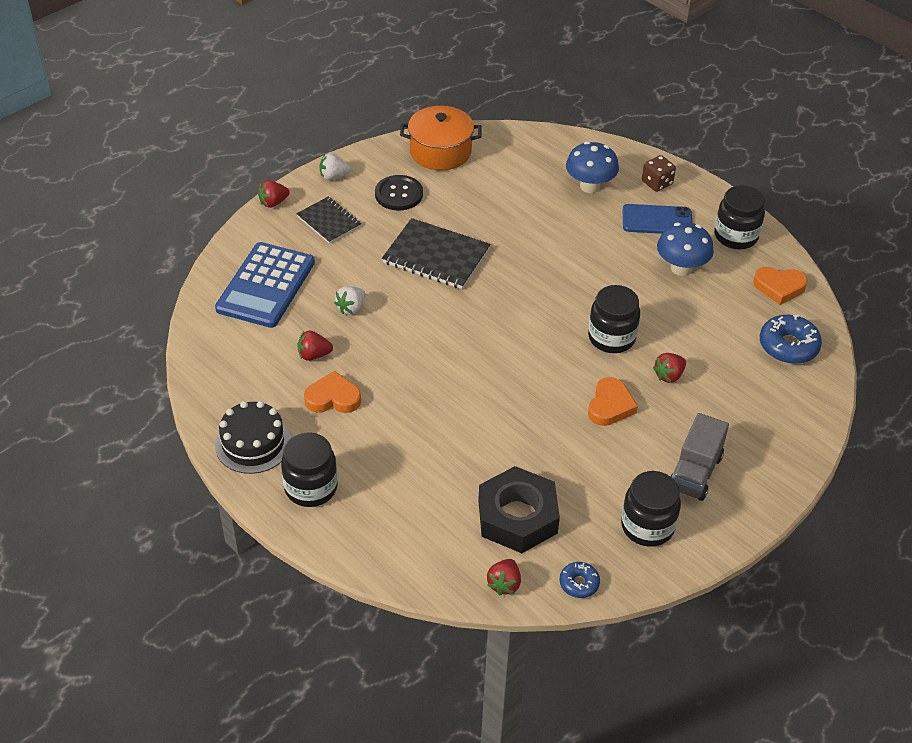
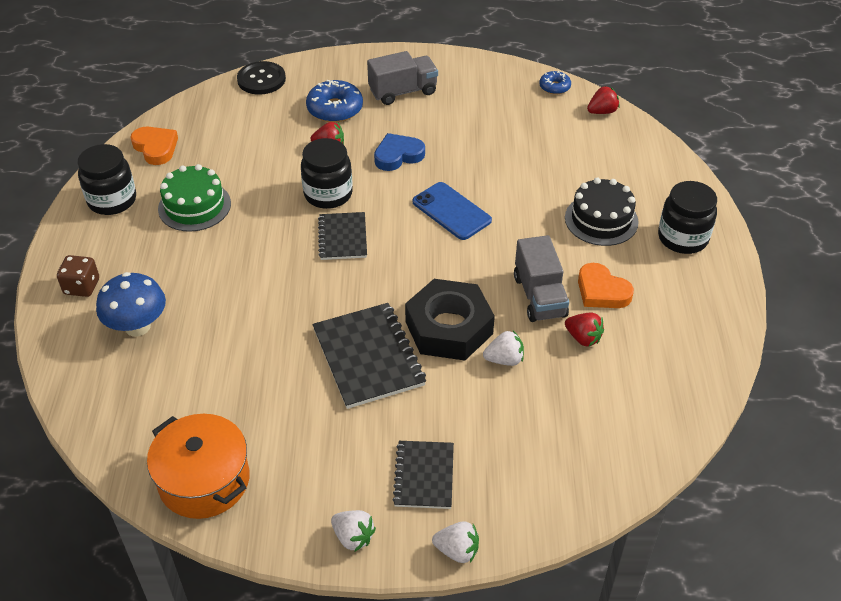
camera: 135 degrees left, 0 degrees up
blue calculator [215,242,315,328] -> none
black cake [215,401,291,474] -> black cake moved to [565,178,638,246]
red strawberry [258,180,290,208] -> white strawberry [432,521,479,563]
black button [375,175,423,211] -> black button moved to [237,61,286,94]
black nut [478,466,560,553] -> black nut moved to [405,279,495,361]
orange heart [588,377,638,426] -> blue heart [374,133,425,171]
black jar [621,471,681,547] -> none
blue phone [623,204,693,234] -> blue phone moved to [413,182,492,240]
blue mushroom [657,222,714,276] -> green cake [158,164,231,232]
blue donut [760,315,822,364] -> blue donut moved to [306,80,363,122]
none -> black notebook [318,212,367,260]
none -> grey truck [514,235,569,322]

